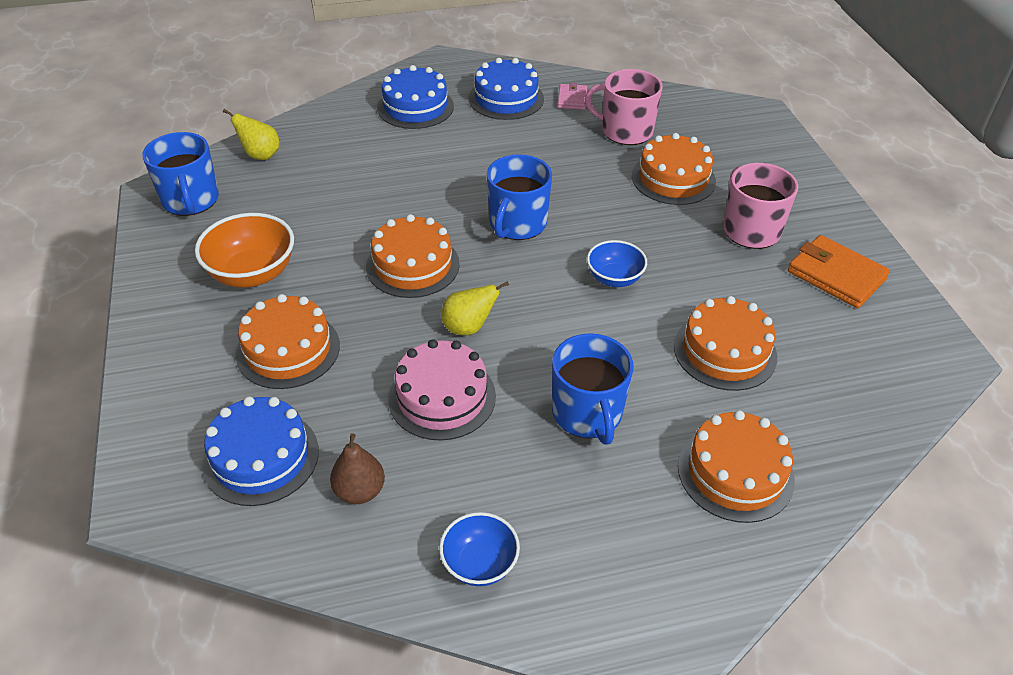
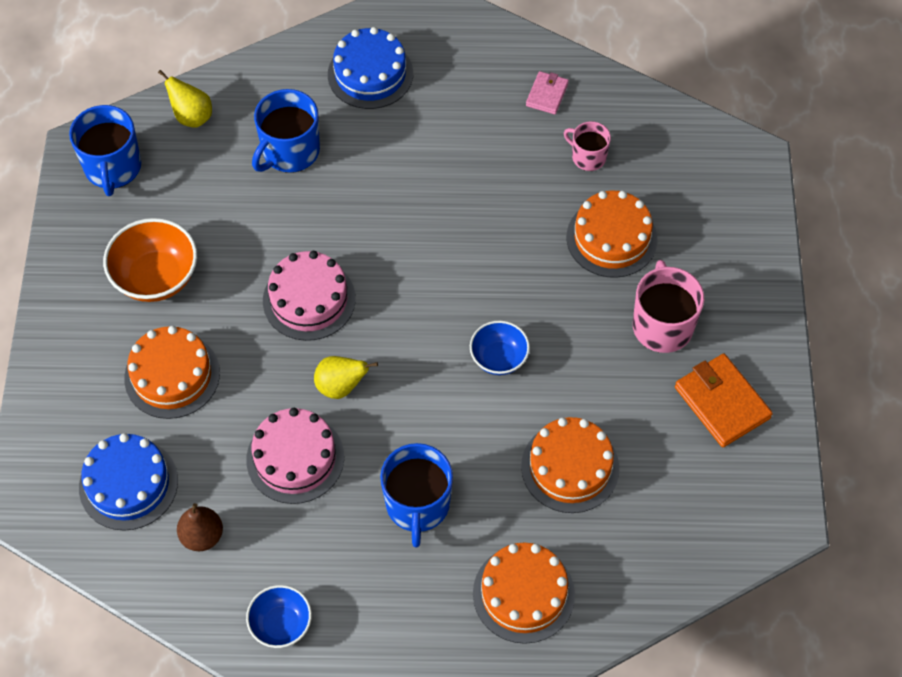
camera: 15 degrees right, 15 degrees up
orange cake [366,214,460,298] -> pink cake [263,251,356,341]
blue cake [469,58,544,120] -> none
blue mug [487,154,552,240] -> blue mug moved to [252,89,320,173]
pink mug [585,69,663,145] -> pink mug [564,121,611,171], size x0.60

